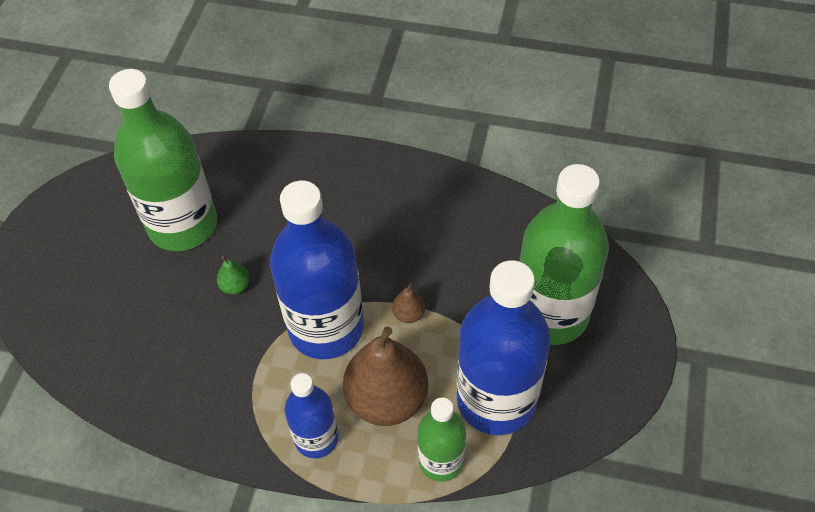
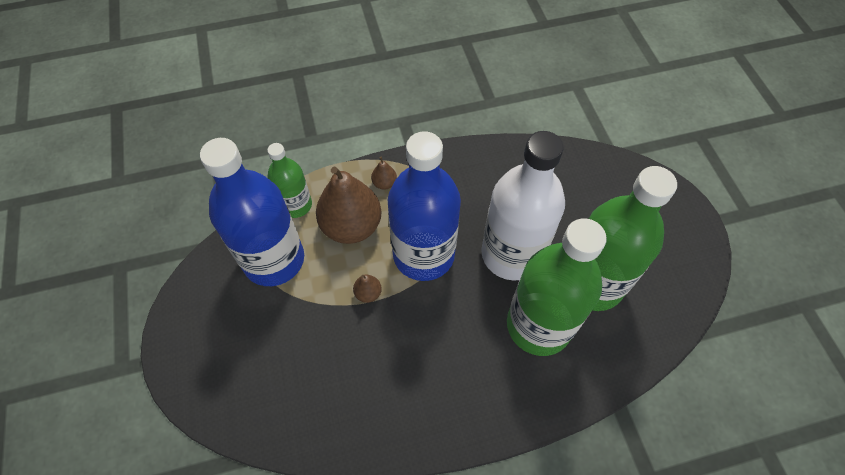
camera: 150 degrees right, 5 degrees up
green pear [217,256,250,295] -> white bottle [481,131,565,281]
blue bottle [285,373,338,458] -> brown pear [371,157,397,190]
green bottle [519,164,609,345] -> green bottle moved to [507,218,607,356]

